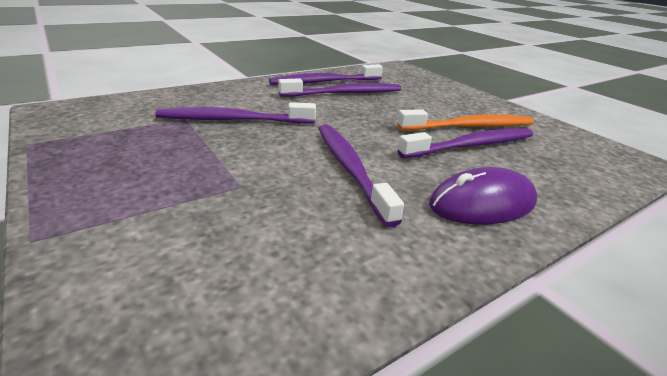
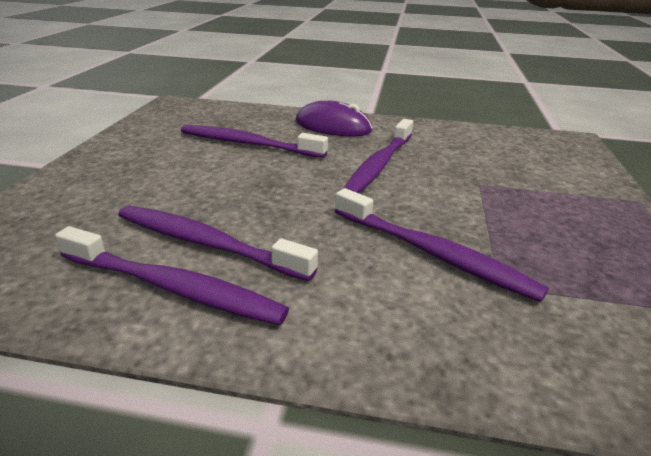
camera: 135 degrees left, 0 degrees up
orange toothbrush [397,109,534,130] -> none

